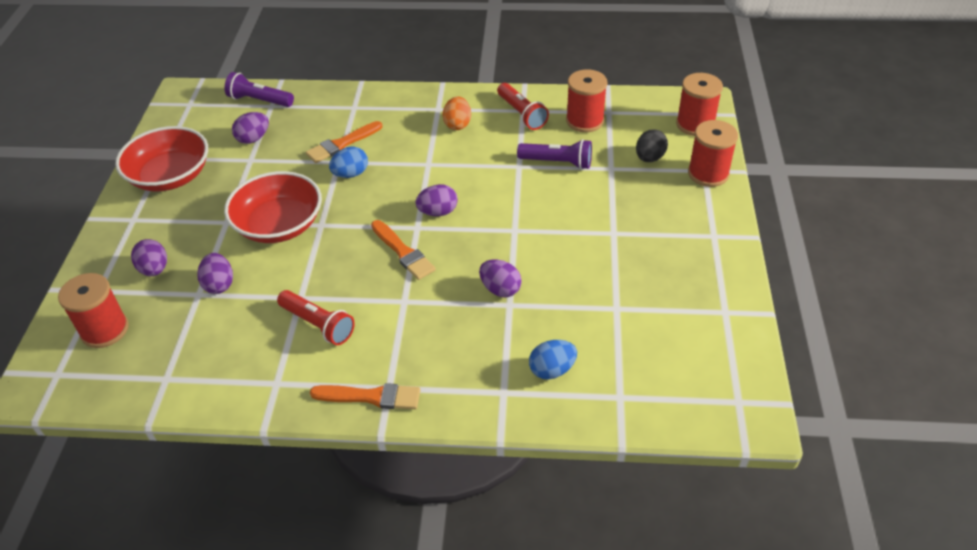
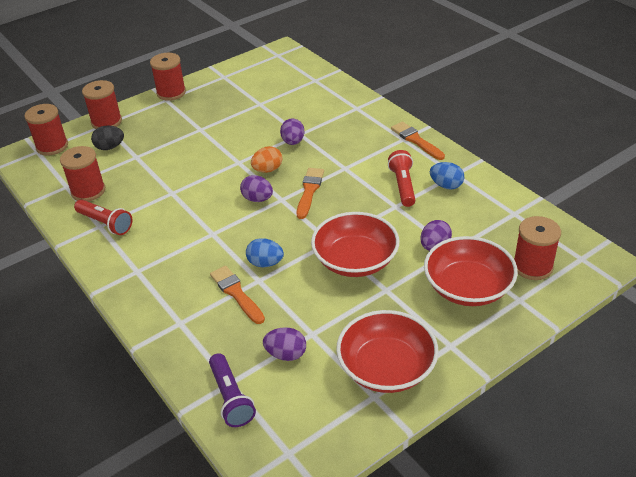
camera: 130 degrees left, 5 degrees down
purple egg [131,239,167,276] -> red bowl [424,236,518,306]
orange brush [306,121,382,163] -> orange brush turned 135 degrees counterclockwise [210,266,265,324]
orange egg [442,96,471,130] -> orange egg moved to [251,146,282,173]
red flashlight [497,83,549,130] -> red flashlight turned 105 degrees clockwise [74,199,132,235]
purple flashlight [517,139,592,169] -> none
blue egg [529,340,577,380] -> blue egg moved to [430,162,464,190]
none -> red spool [150,53,186,101]

